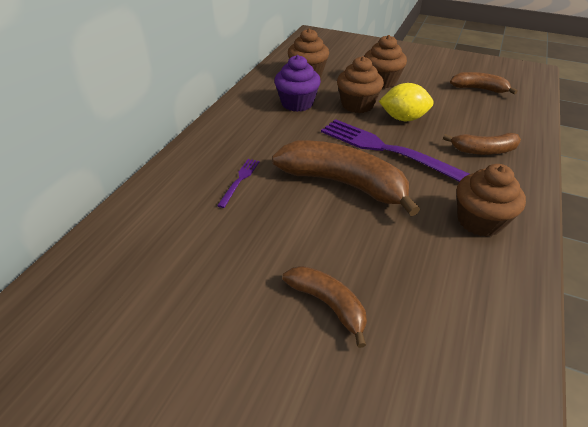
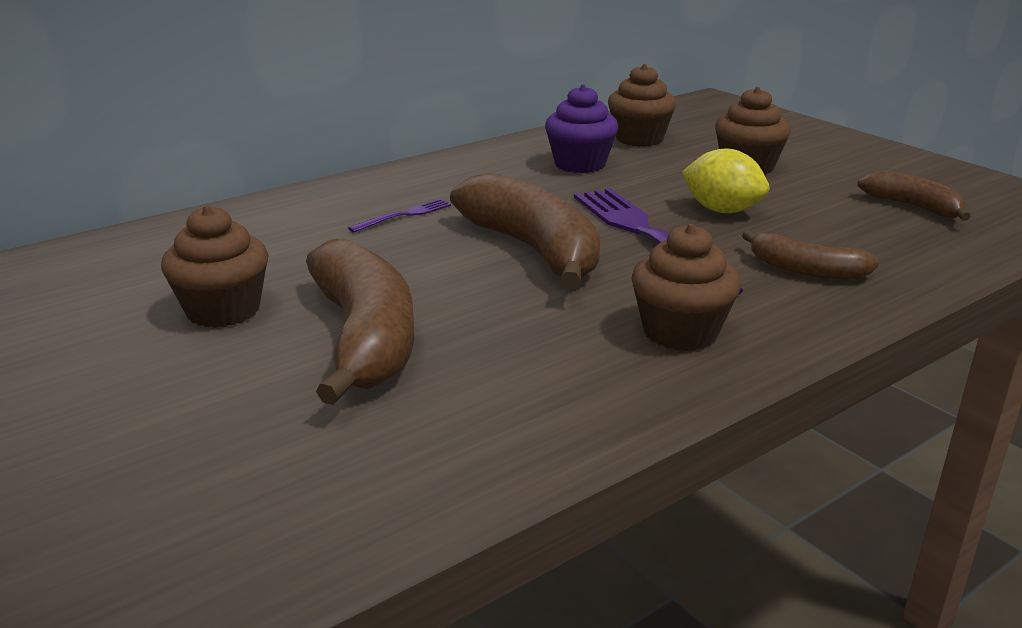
camera: 30 degrees right, 15 degrees down
brown banana [283,266,367,348] -> brown banana [306,238,414,405], size x1.83
brown cupcake [337,56,384,113] -> brown cupcake moved to [161,205,269,328]

